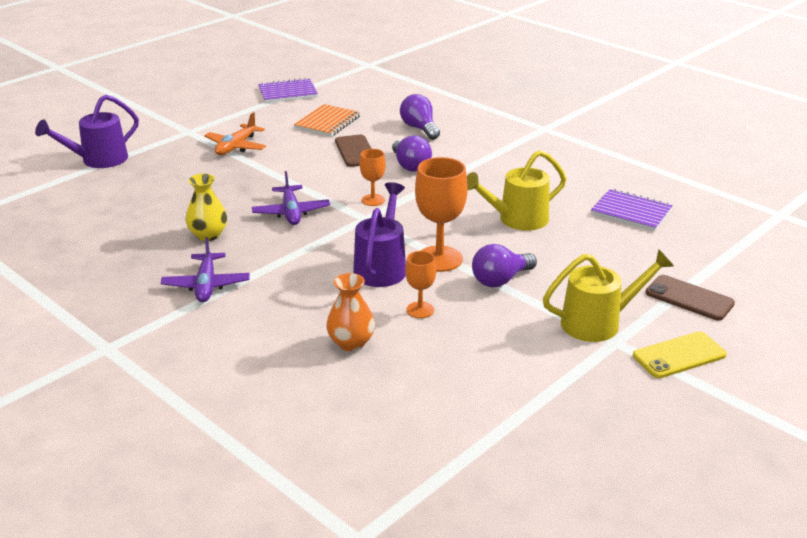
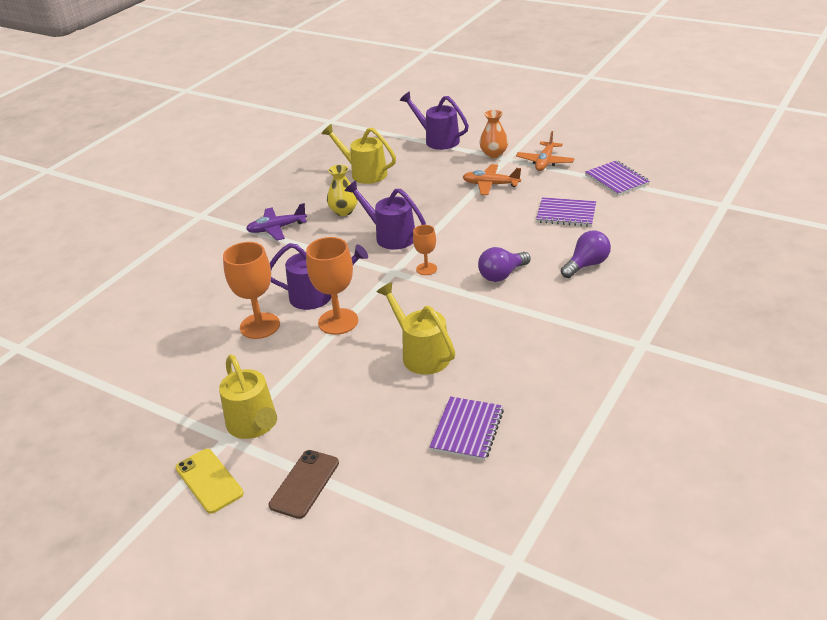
camera: 80 degrees right, 5 degrees up
purple plane [252,171,330,225] -> purple watering can [345,180,426,250]
orange notebook [294,104,360,137] -> purple notebook [536,197,596,227]
orange vase [326,273,375,351] -> orange vase moved to [479,110,508,158]
brown phone [335,135,372,167] -> none
orange goblet [405,251,436,318] -> orange goblet [223,242,280,339], size x1.80
purple light bulb [472,244,537,287] -> none
none -> yellow watering can [322,124,396,184]
none -> orange plane [516,131,575,171]

